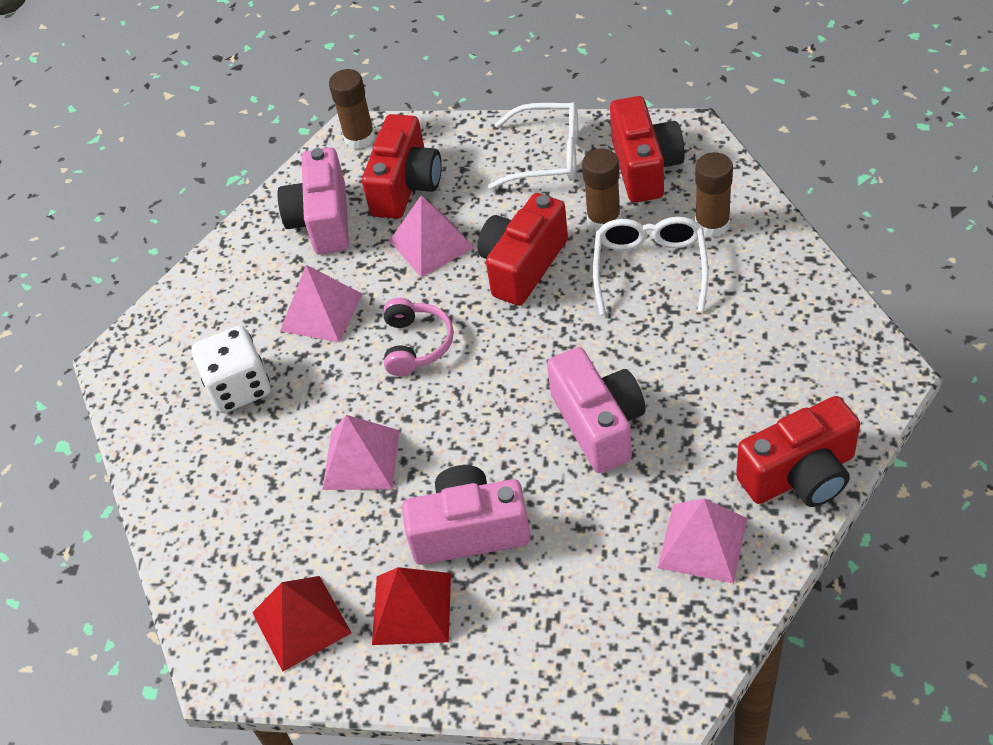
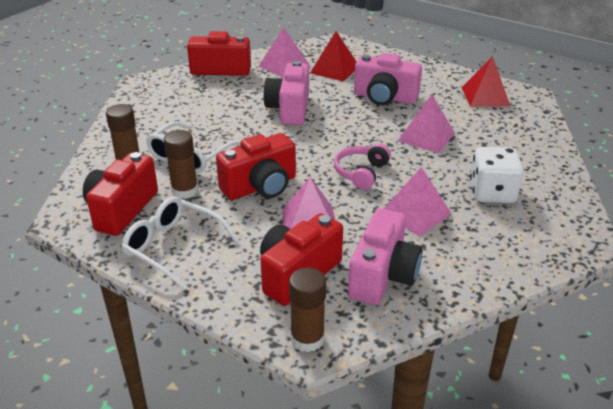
camera: 160 degrees left, 15 degrees down
red pyramid [372,567,451,645] -> red pyramid moved to [310,31,357,82]

